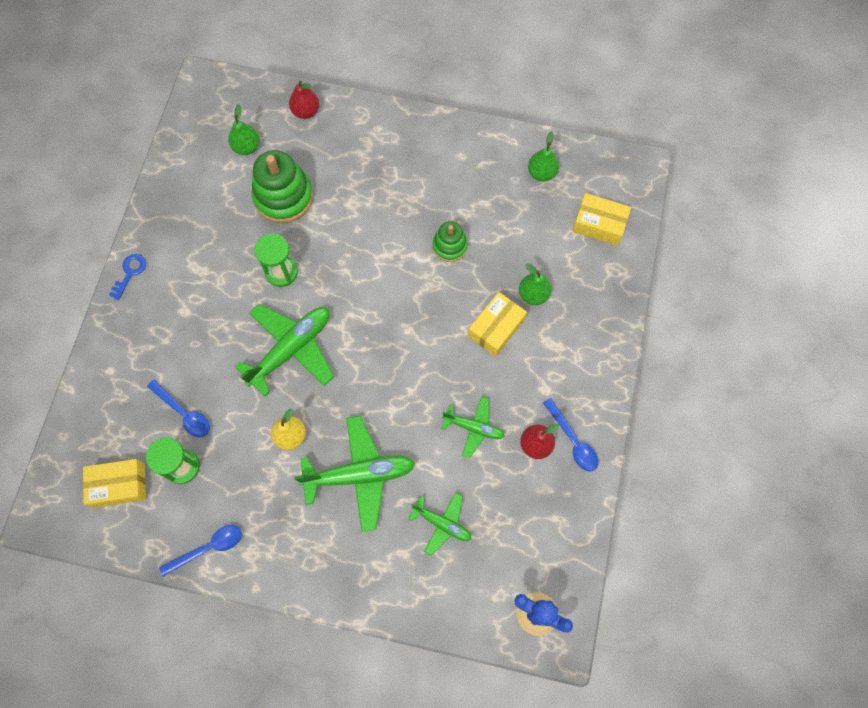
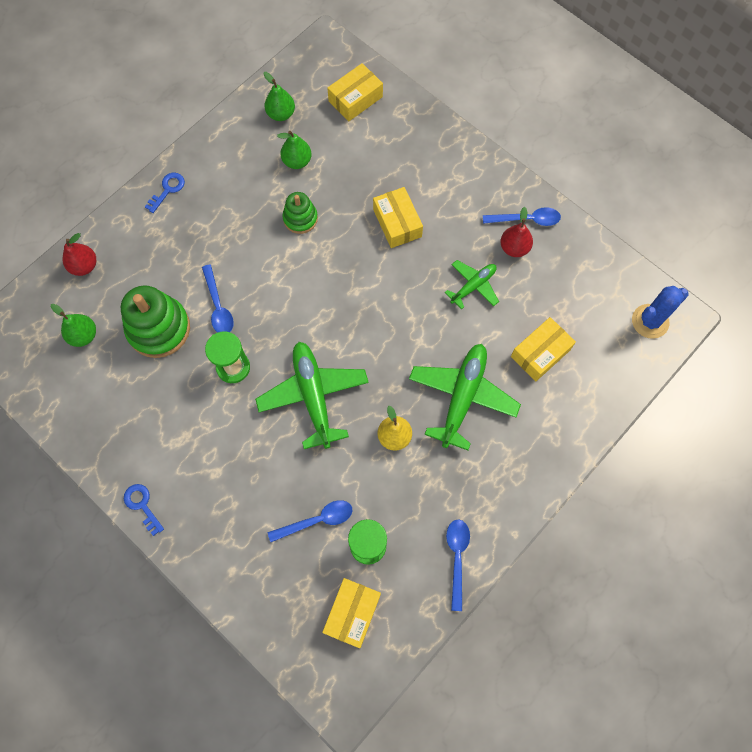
camera: 60 degrees left, 0 degrees up
green plane [408,493,472,556] -> yellow box [511,317,576,381]
green pear [519,263,552,305] -> green pear moved to [277,131,312,169]
none -> blue key [145,173,185,213]
none -> blue spoon [202,264,234,333]

